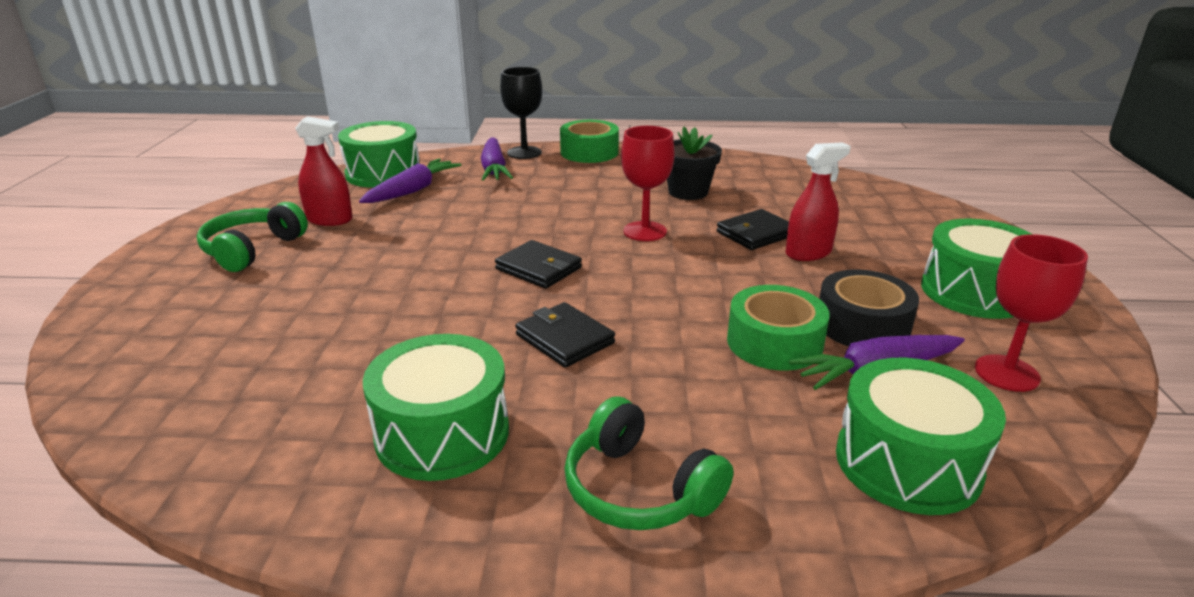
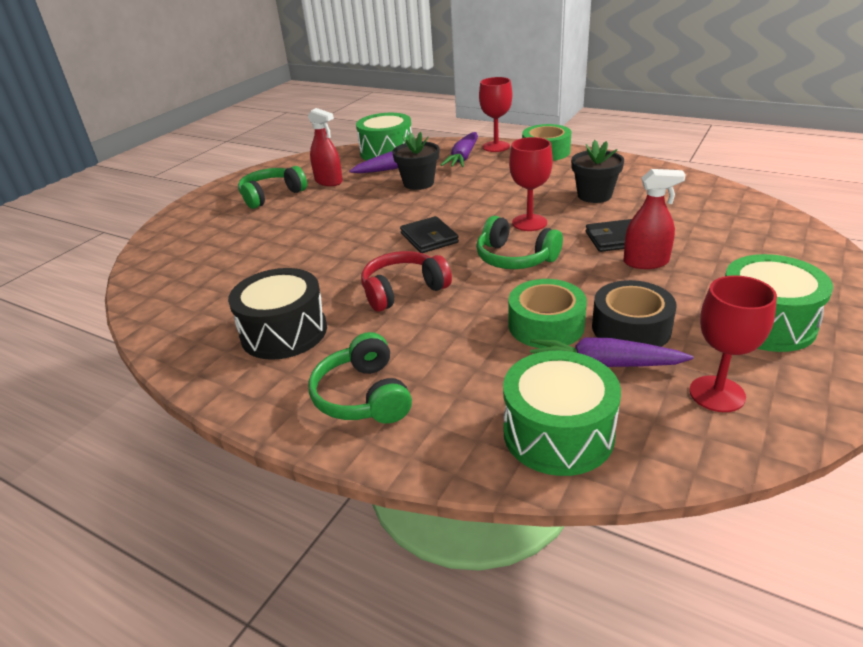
camera: 30 degrees right, 5 degrees up
green drum [363,334,509,481] -> black drum [228,268,327,360]
black goblet [500,67,542,159] -> red goblet [479,77,512,152]
black wallet [515,302,615,368] -> red headphones [361,251,452,312]
none -> black flower pot [392,132,439,190]
none -> green headphones [476,216,563,269]

